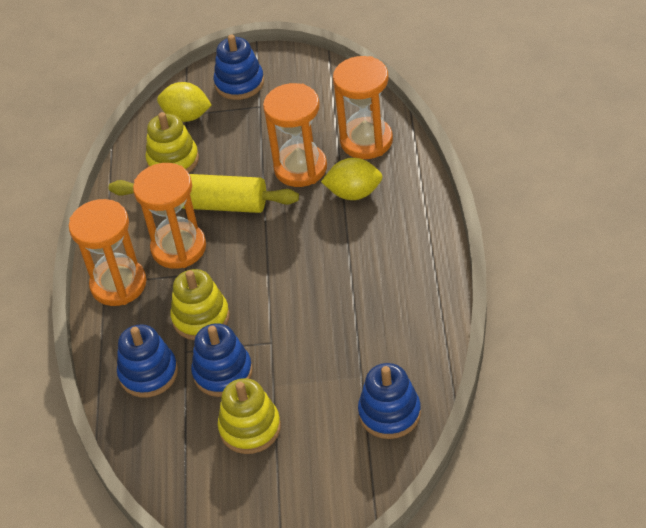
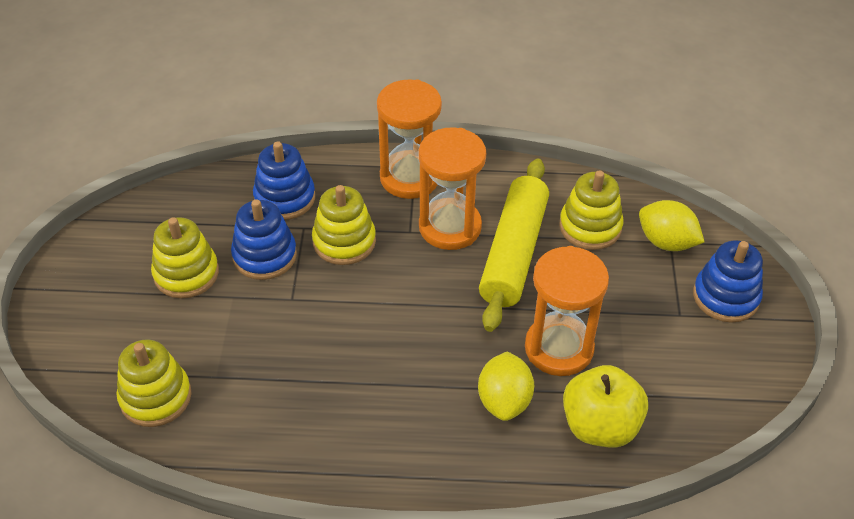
camera: 90 degrees right, 0 degrees up
yellow lemon [157,82,212,122] -> yellow lemon turned 75 degrees counterclockwise [639,200,704,251]
orange hourglass [333,56,393,159] -> yellow apple [563,365,648,448]
blue stacking toy [358,363,421,439] -> yellow stacking toy [117,339,192,427]

